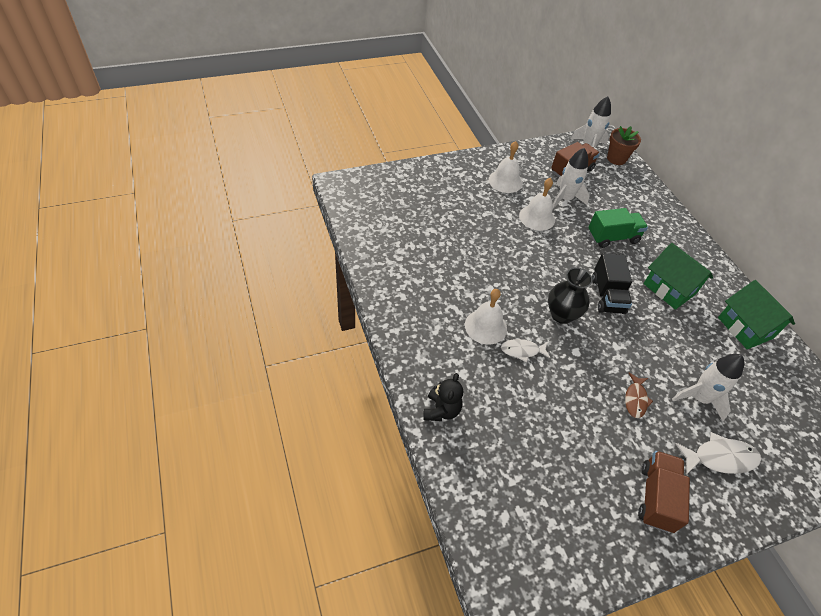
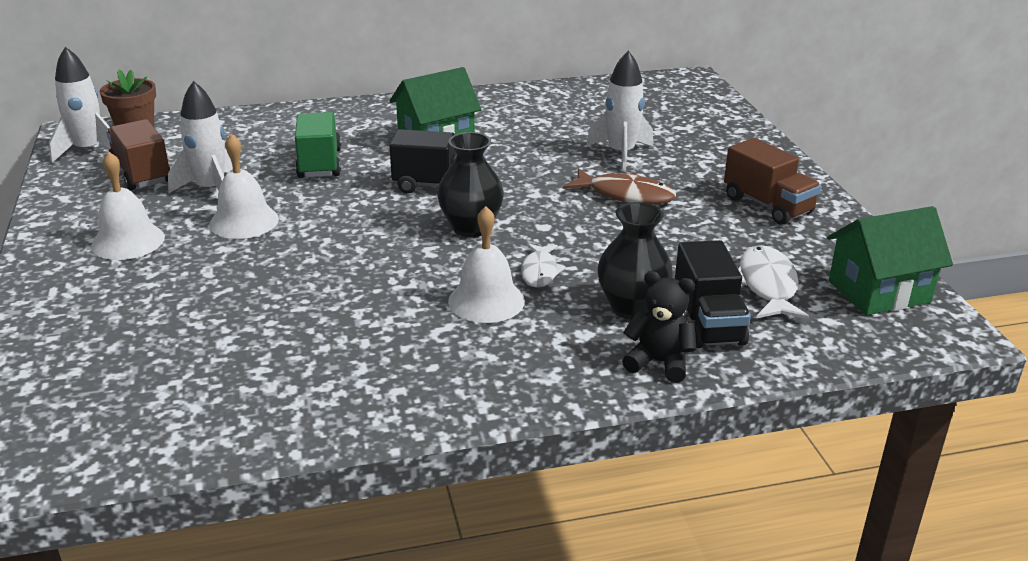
camera: 80 degrees left, 20 degrees down
brown fish [625,373,653,418] -> brown fish [563,168,676,204], size x1.52
brown truck [638,451,690,533] -> brown truck turned 150 degrees counterclockwise [724,138,821,225]
white fish [675,432,761,475] -> white fish moved to [738,245,809,319]
green house [718,280,795,349] -> green house moved to [827,206,953,315]
none -> black vase [597,202,673,319]
none -> black truck [675,240,751,348]

